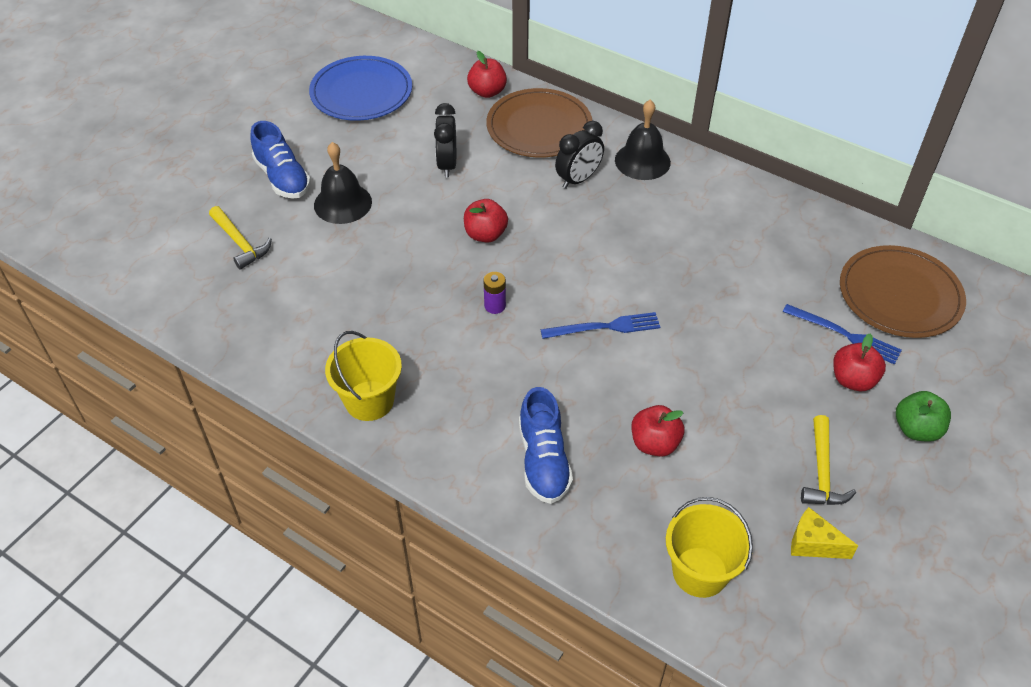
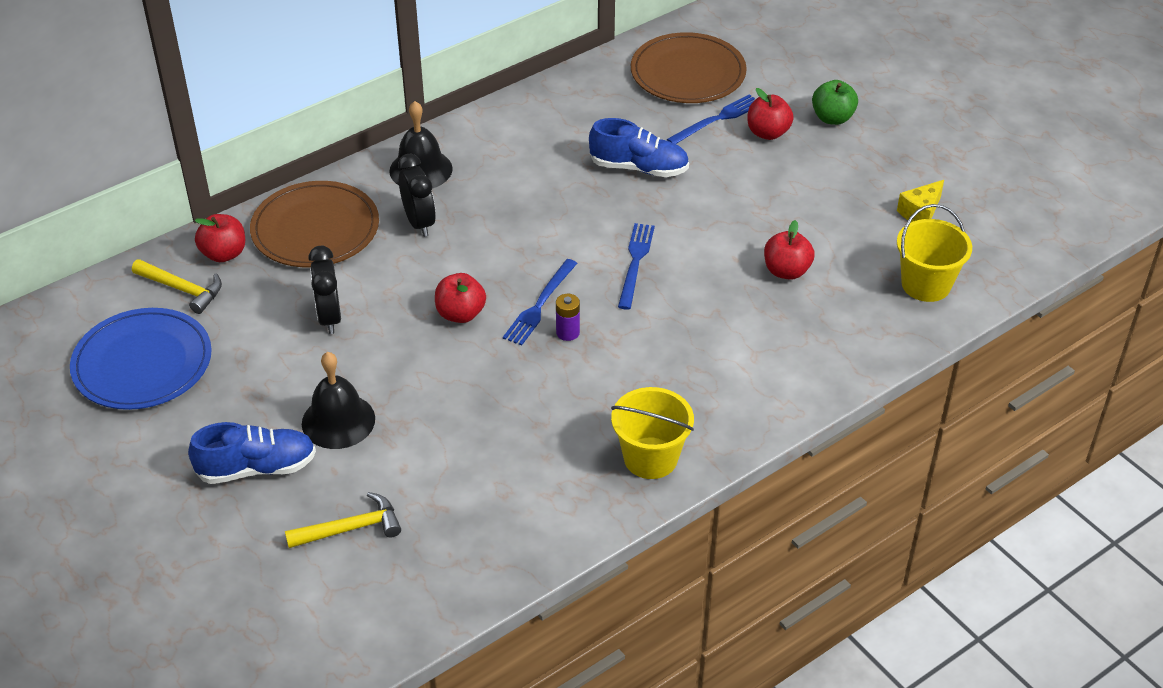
camera: 70 degrees left, 5 degrees down
black clock [434,103,456,177] -> black clock turned 60 degrees clockwise [308,246,341,334]
blue shoe [519,387,573,504] -> blue shoe moved to [589,118,689,177]
yellow hammer [801,415,856,505] -> yellow hammer moved to [132,259,222,314]
none -> blue fork [503,259,577,346]

